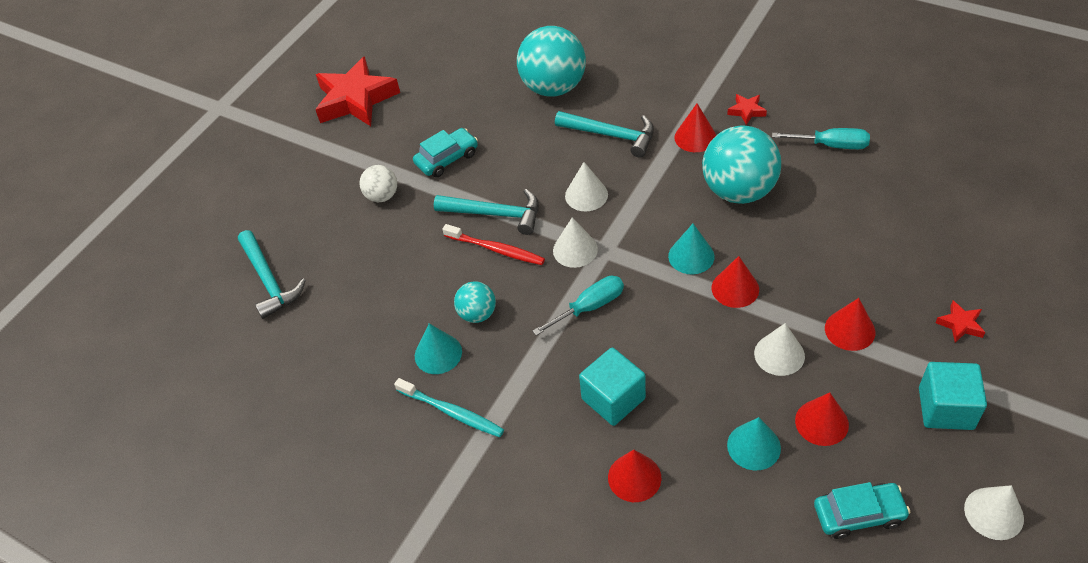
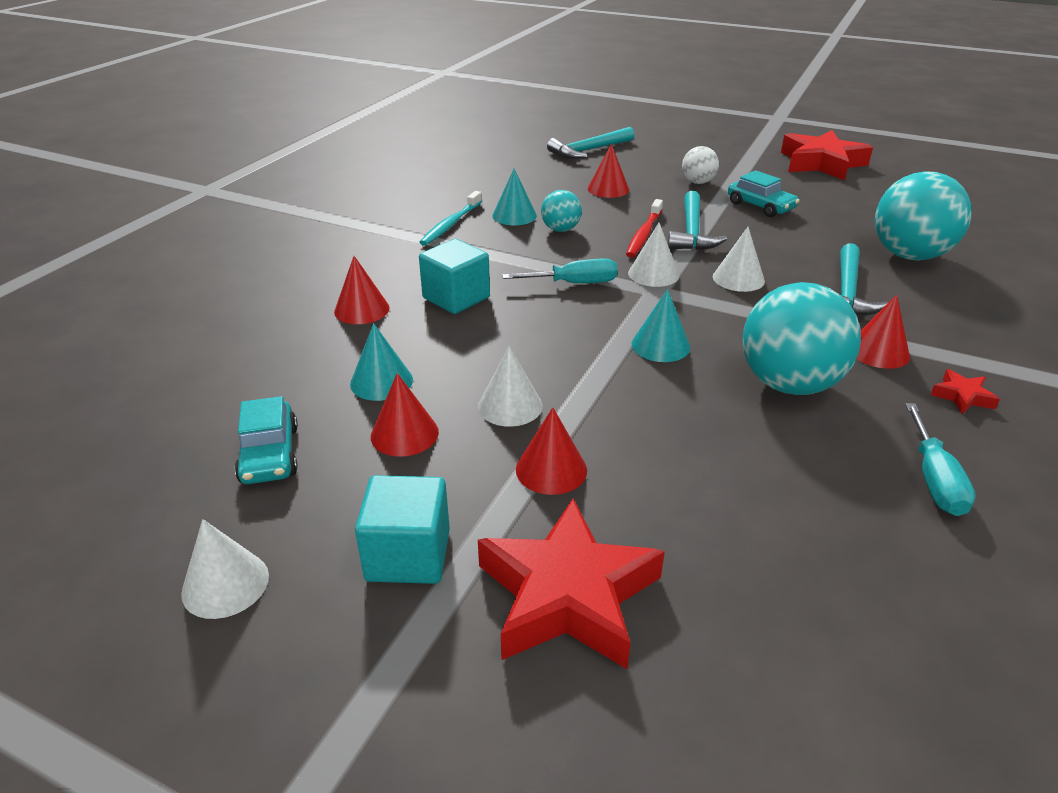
camera: 80 degrees right, 15 degrees down
turquoise screwdriver [533,276,624,336] -> turquoise screwdriver turned 60 degrees counterclockwise [502,259,618,283]
red cone [712,256,759,308] -> red cone moved to [588,144,629,198]
red star [935,300,985,343] -> red star [478,498,665,669], size x2.38

